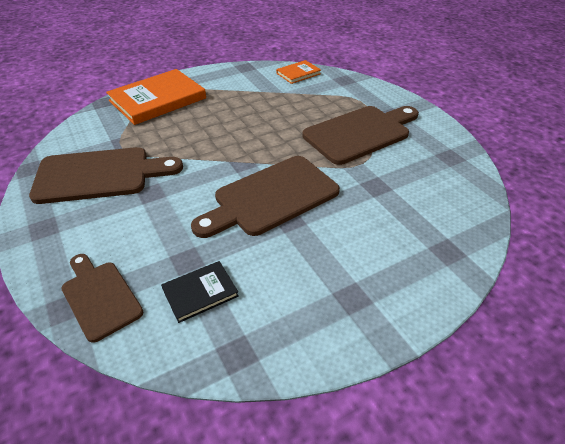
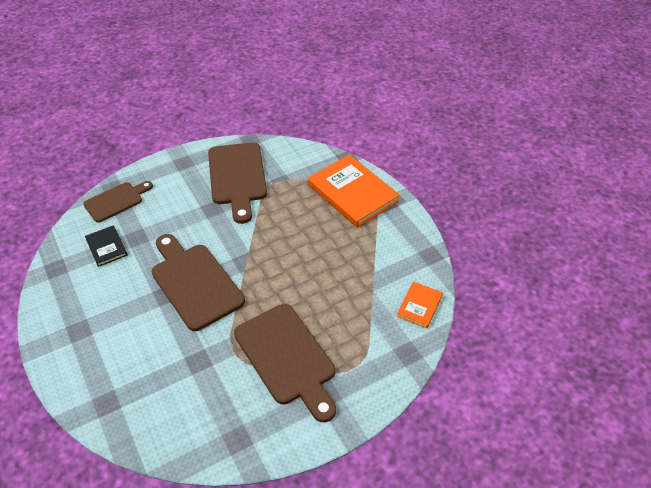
camera: 90 degrees right, 5 degrees up
orange book [276,60,321,84] -> orange book turned 60 degrees clockwise [397,282,443,328]

